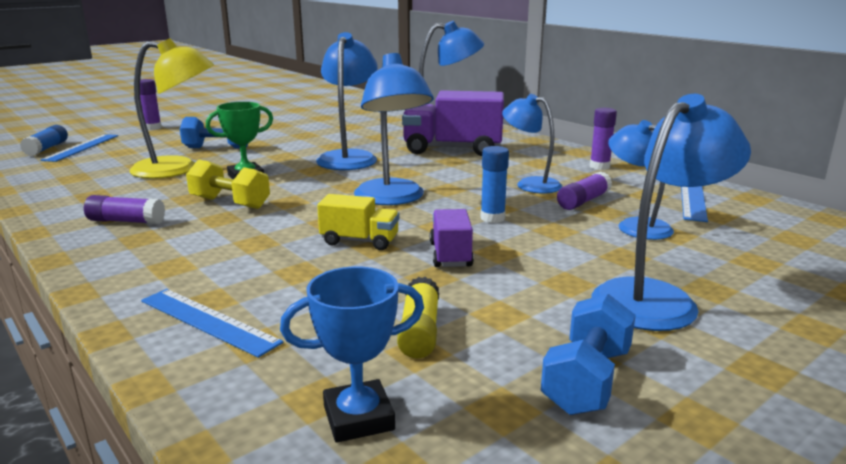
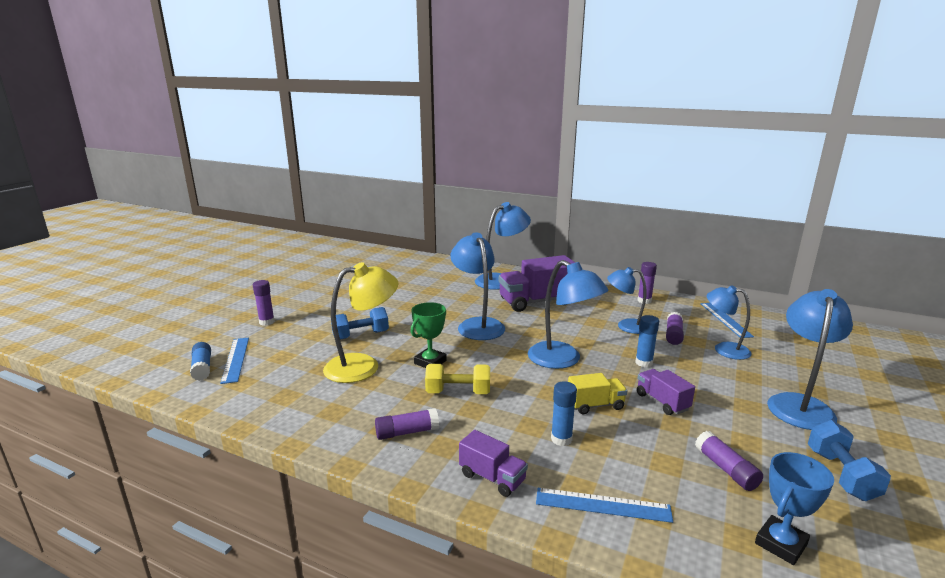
camera: 25 degrees left, 0 degrees up
yellow glue stick [397,277,439,358] -> purple glue stick [695,431,763,491]
none -> purple truck [459,430,528,497]
none -> blue glue stick [551,381,577,446]

